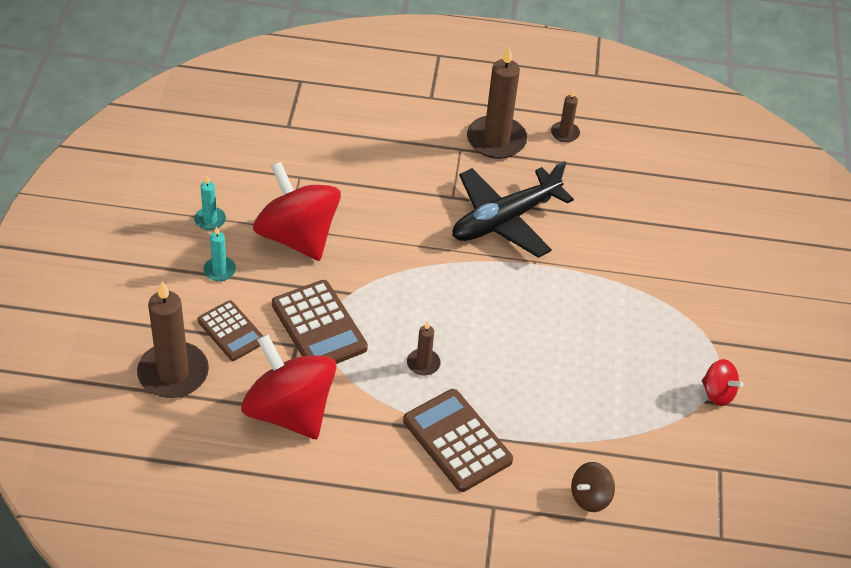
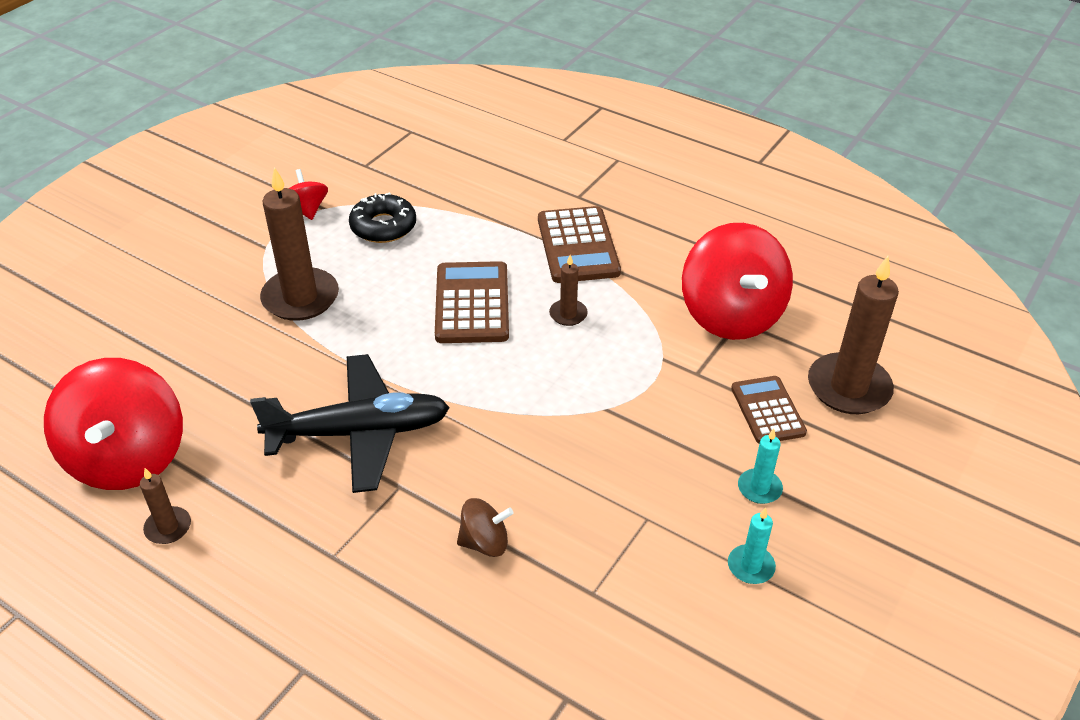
camera: 150 degrees left, 5 degrees down
red spinning top [253,162,341,261] -> red spinning top moved to [44,358,183,490]
brown calculator [272,280,368,364] -> brown calculator moved to [435,261,509,343]
brown candle [467,46,527,159] -> brown candle moved to [260,167,339,321]
brown spinning top [571,462,615,512] -> brown spinning top moved to [457,498,514,557]
none -> black donut [349,192,416,243]

